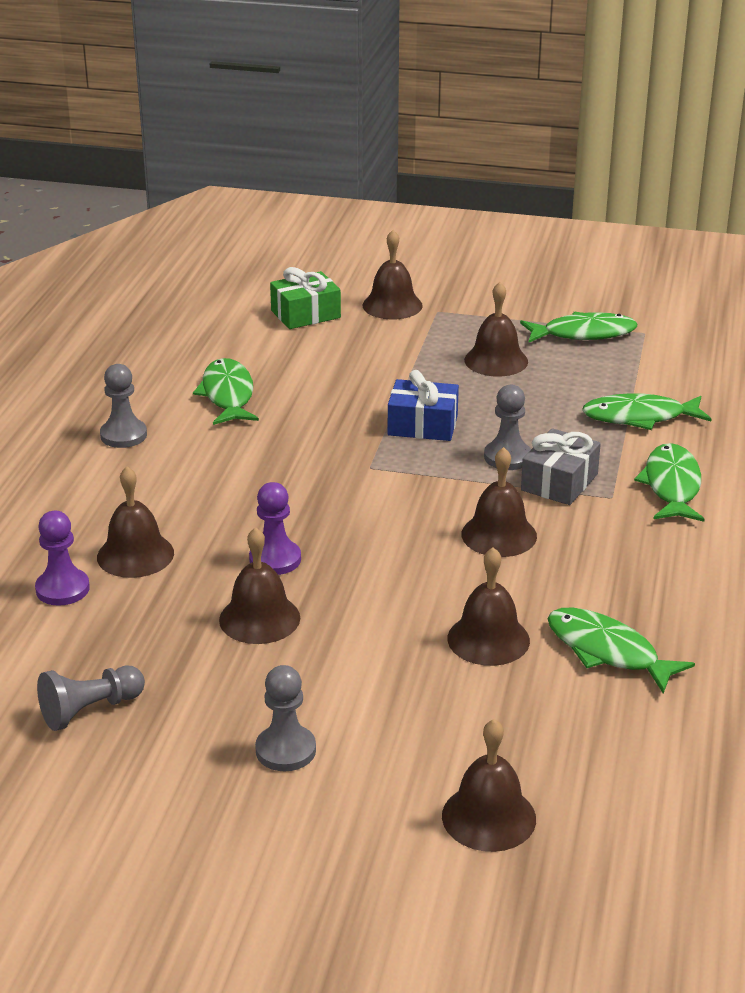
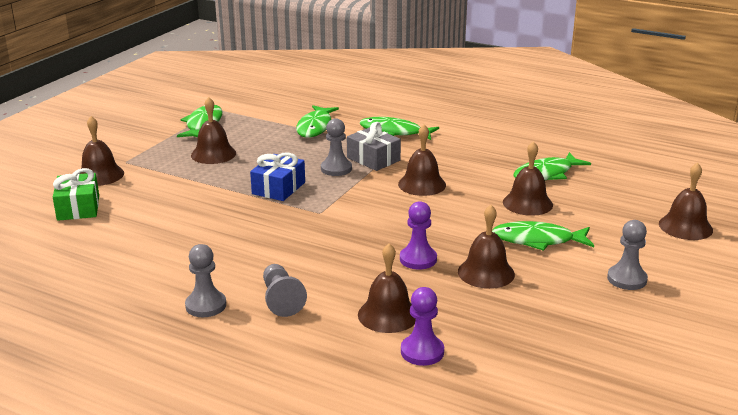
camera: 75 degrees left, 5 degrees down
grey pawn [37,665,145,731] -> grey pawn moved to [263,264,307,317]
green fish [193,358,259,425] -> green fish moved to [492,221,594,251]

